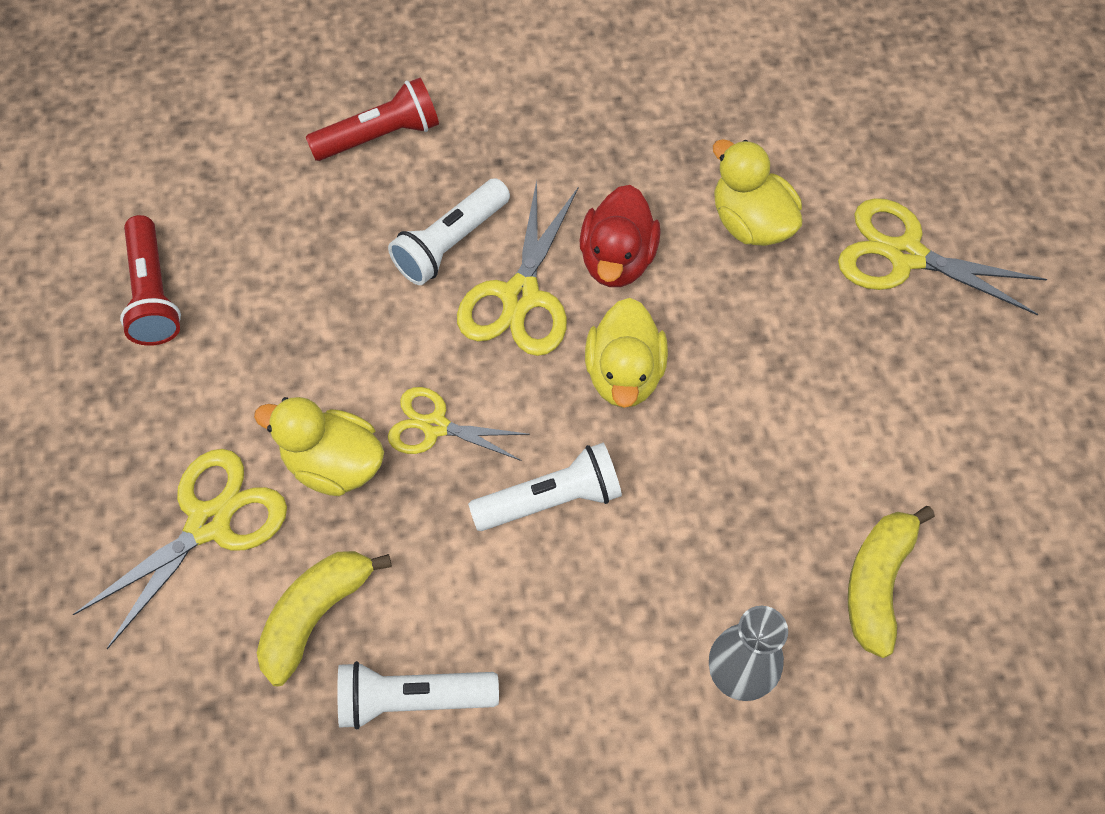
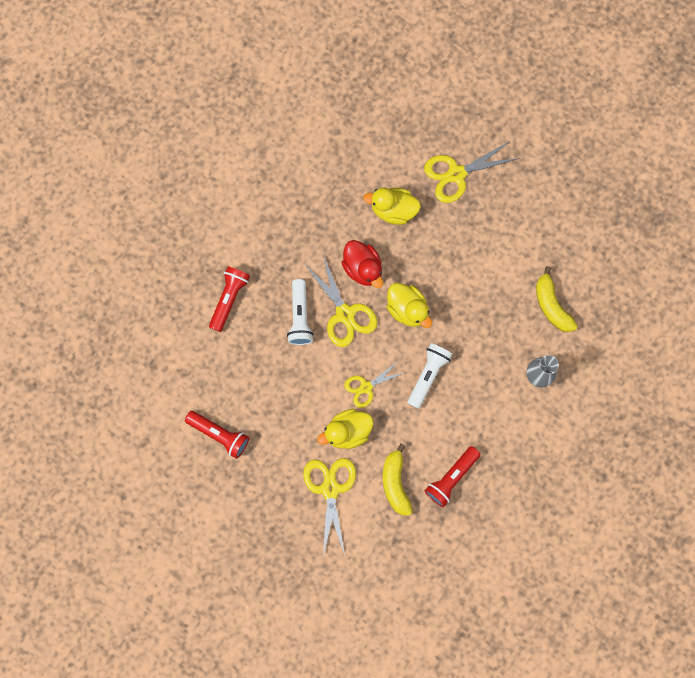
camera: 45 degrees left, 15 degrees up
white flashlight [337,661,499,729] -> red flashlight [425,446,480,507]

